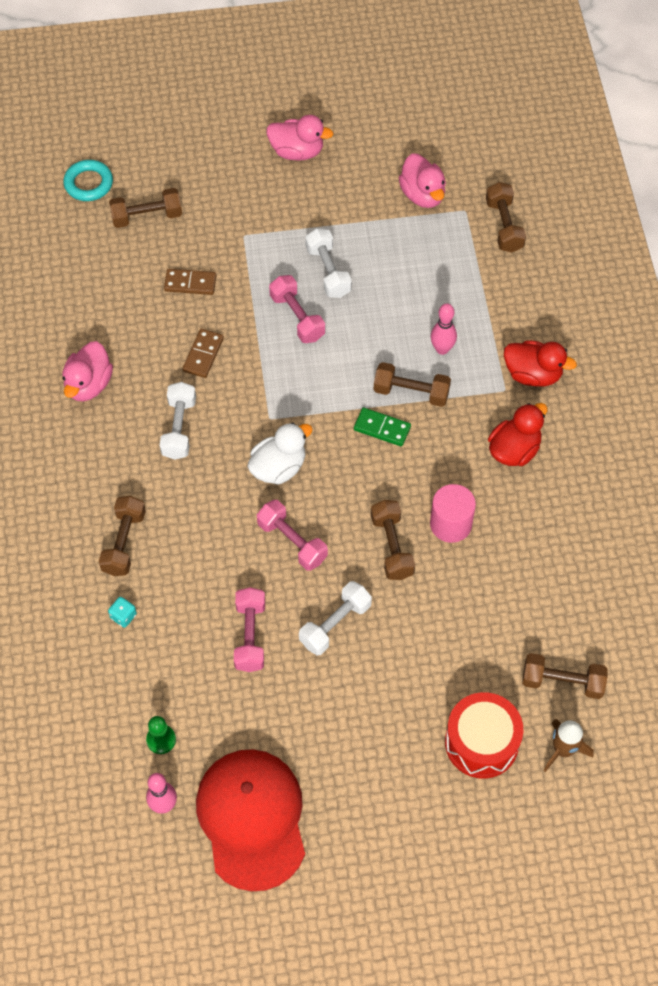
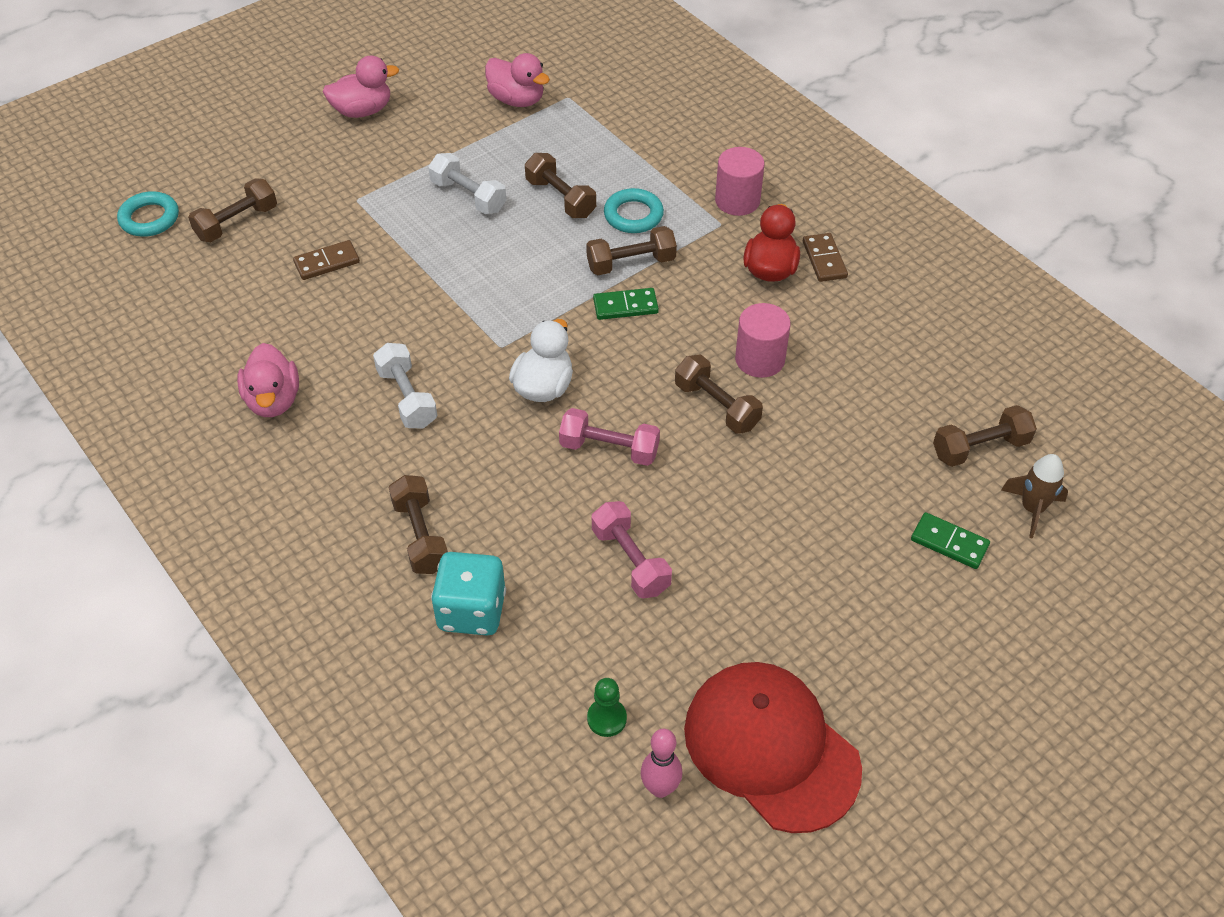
camera: 30 degrees left, 10 degrees down
turquoise dice [108,597,137,628] -> turquoise dice [431,552,506,636], size x2.24
brown domino [182,329,224,378] -> brown domino moved to [803,233,848,282]
pink dumbbell [269,275,325,343] -> none
white dumbbell [299,581,372,655] -> none
pink bowling pin [431,303,457,355] -> turquoise ring [604,188,664,233]
red drum [445,692,523,779] -> green domino [911,512,990,569]
brown dumbbell [486,182,526,252] -> brown dumbbell moved to [525,153,596,218]
red duck [504,340,577,387] -> pink cylinder [715,147,765,216]

